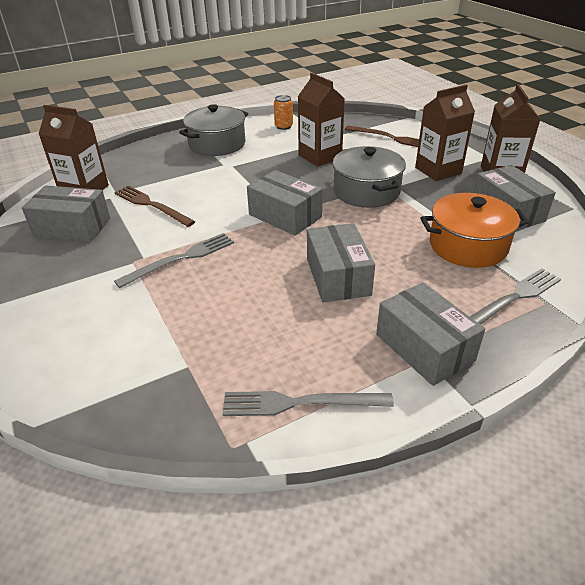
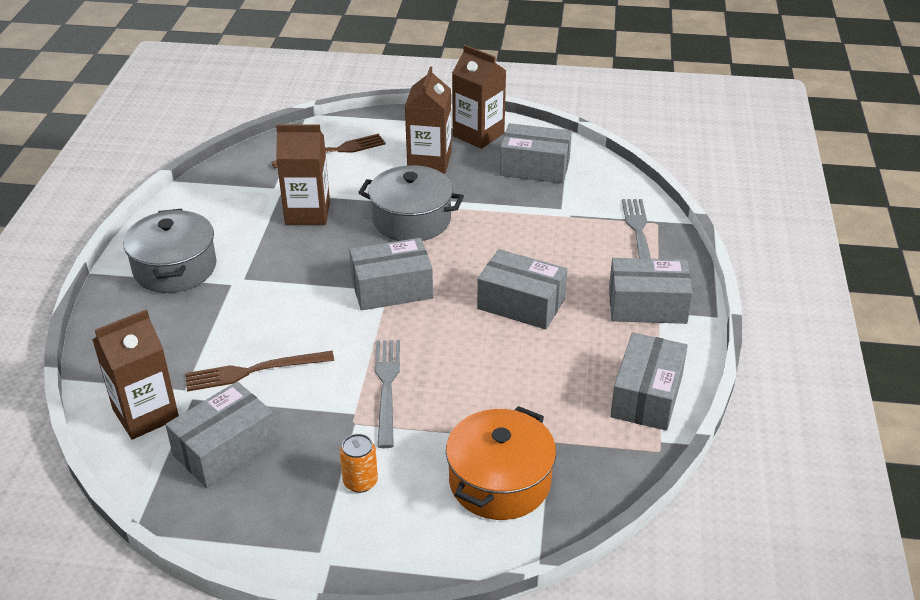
camera: 55 degrees left, 0 degrees up
grey fork [222,391,394,416] -> grey box [610,332,688,431]
orange can [274,95,293,130] -> orange can moved to [340,434,378,493]
orange pot [421,193,529,268] -> orange pot moved to [446,406,556,520]

